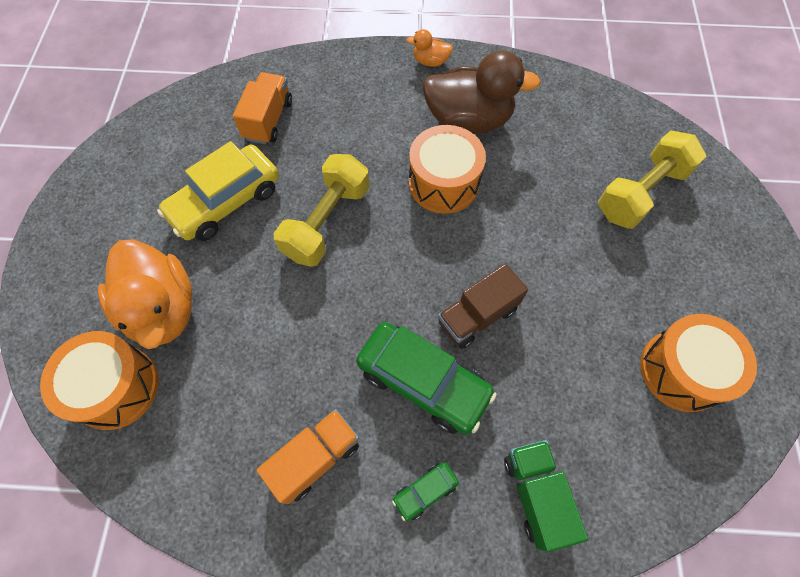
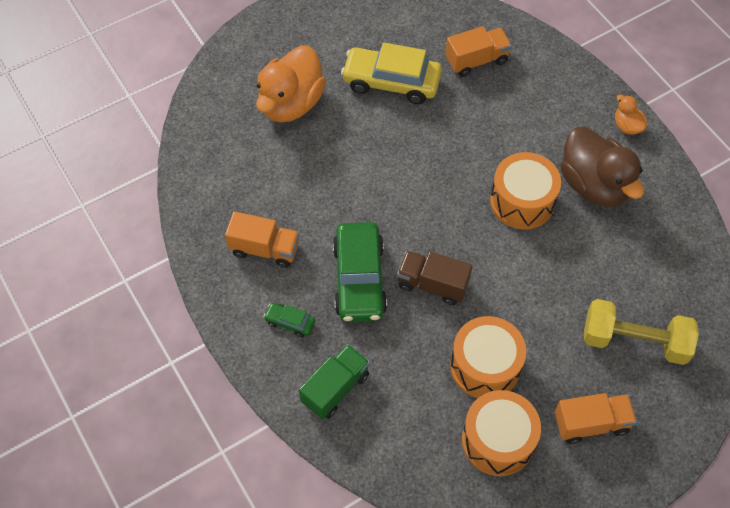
camera: 55 degrees right, 5 degrees down
orange drum [40,331,159,430] -> orange drum moved to [450,316,526,398]
yellow dumbbell [273,154,369,267] -> none
none -> orange truck [554,393,637,444]

